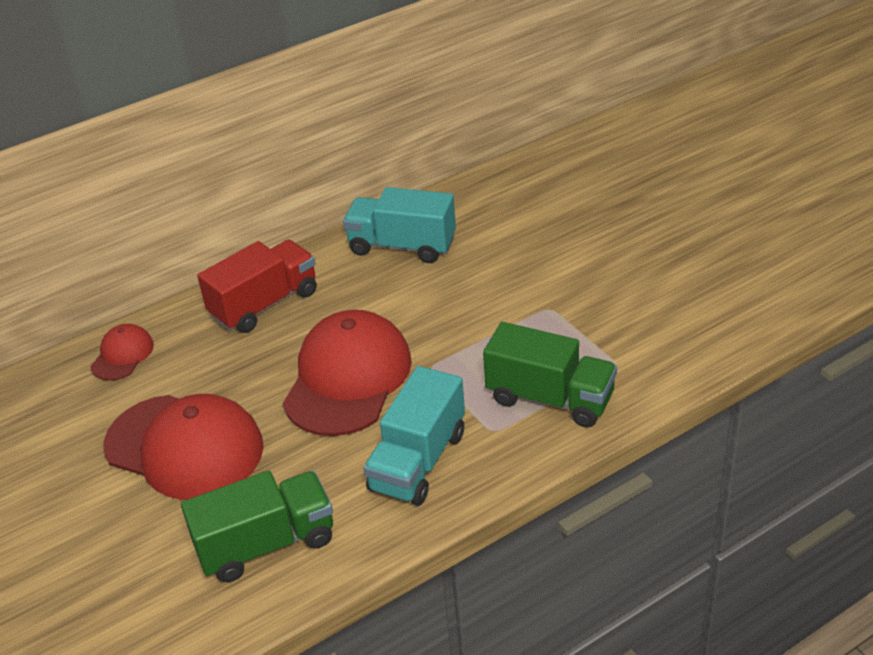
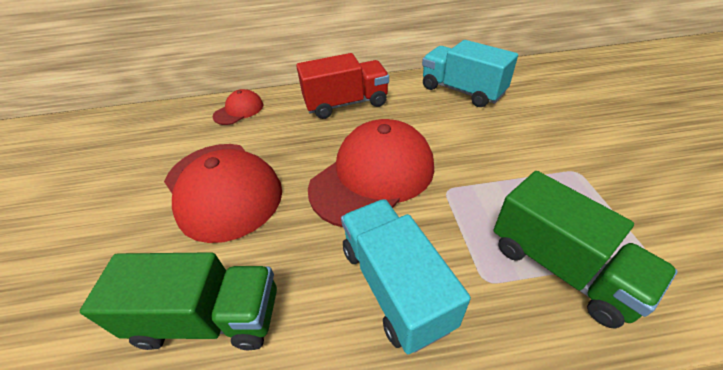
camera: 25 degrees right, 5 degrees up
turquoise truck [363,366,465,506] -> turquoise truck turned 105 degrees clockwise [341,199,471,354]

